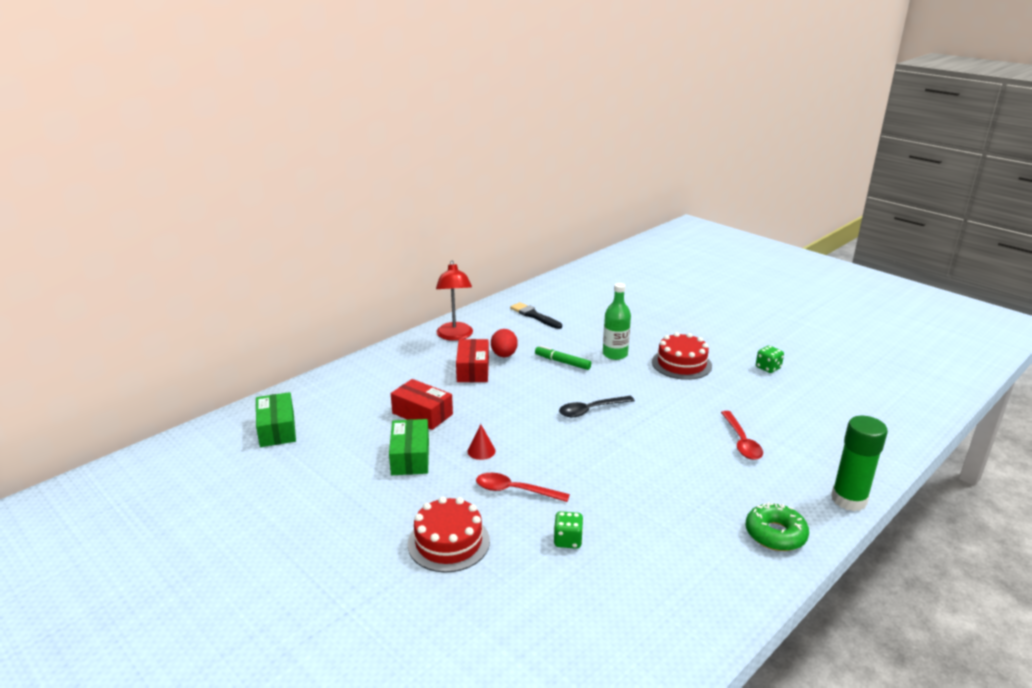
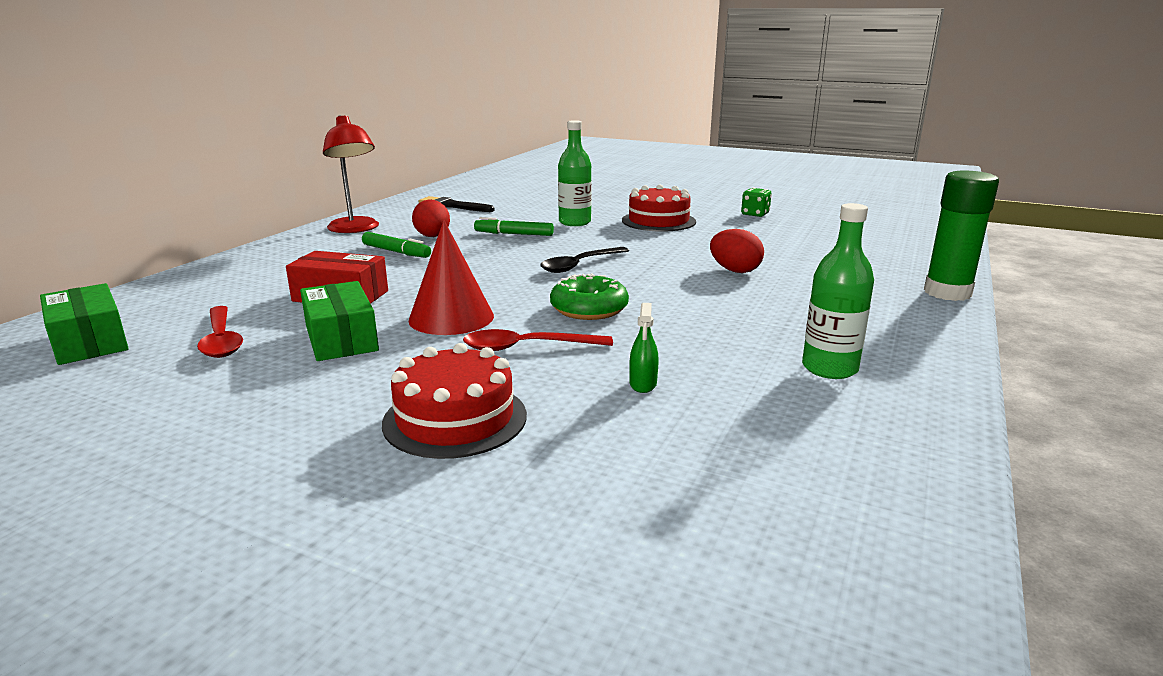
camera: 20 degrees left, 5 degrees down
red box [456,339,489,382] -> green marker [362,232,431,258]
red cone [468,424,495,460] -> red cone [409,220,494,335], size x1.97
green dice [554,511,583,549] -> green spray bottle [629,303,659,393]
red spoon [721,411,763,460] -> red spoon moved to [197,306,243,358]
green donut [746,502,809,551] -> green donut moved to [550,273,629,320]
none -> red egg [710,229,764,273]
none -> green bottle [802,203,874,379]

